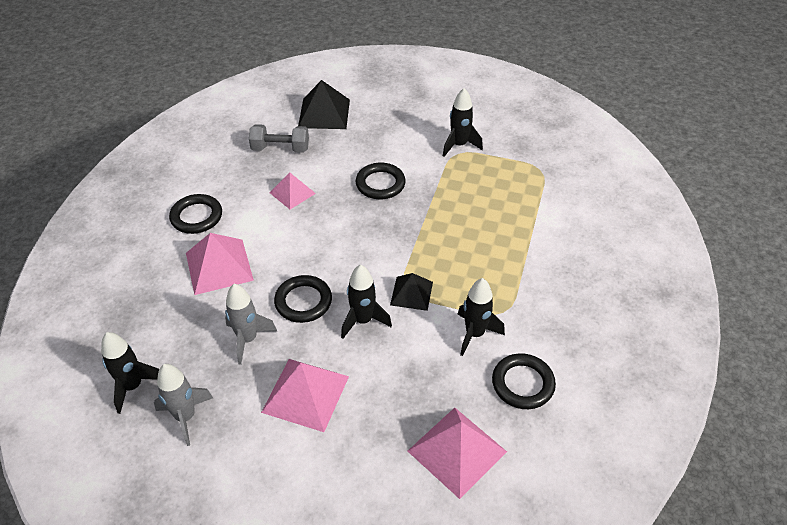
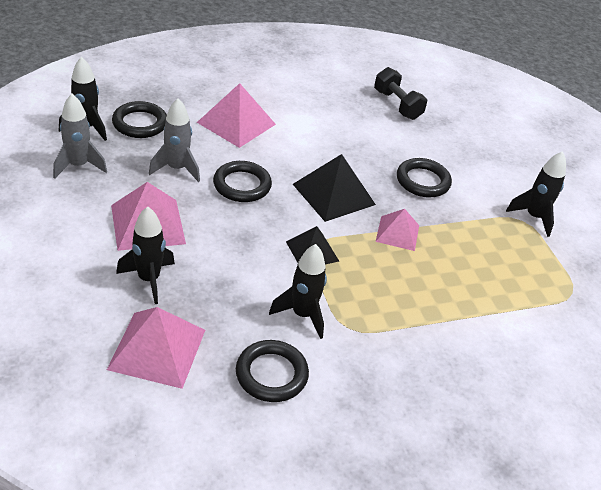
camera: 50 degrees right, 5 degrees down
black ring [169,194,222,234] -> black ring moved to [112,101,167,138]
grey dumbbell [249,124,309,153] -> black dumbbell [374,67,427,120]
pink pyramid [270,172,316,209] -> pink pyramid moved to [375,209,419,251]
black pyramid [298,80,350,129] -> black pyramid moved to [293,154,376,222]
black rocket [341,264,392,339] -> black rocket moved to [116,207,175,304]

